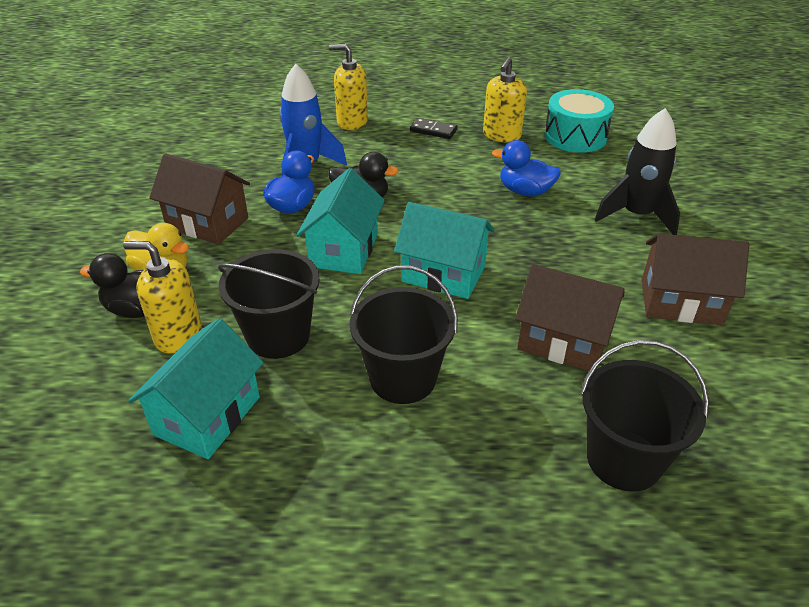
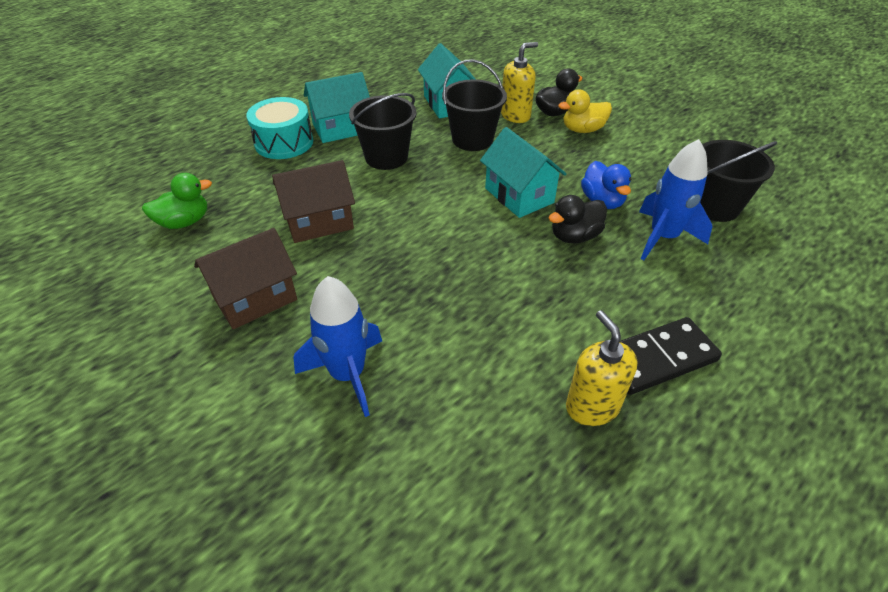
camera: 135 degrees right, 5 degrees up
brown house [149,154,250,245] -> none
yellow soap dispenser [329,44,368,130] -> none
turquoise house [394,202,495,299] -> turquoise house moved to [304,72,370,143]
black domino [410,118,458,139] -> black domino [620,317,722,395], size x1.80
blue duck [492,140,561,196] -> none
turquoise drum [544,89,614,153] -> turquoise drum moved to [246,97,313,159]
black bucket [580,340,709,492] -> black bucket moved to [700,140,777,222]
black rocket [595,108,680,235] -> blue rocket [293,276,382,417]
none -> green duck [142,173,212,229]

